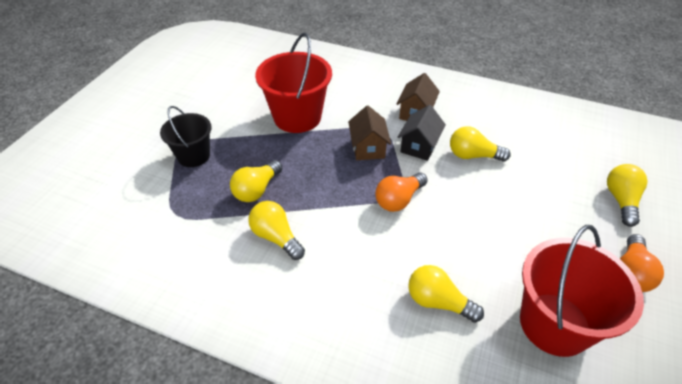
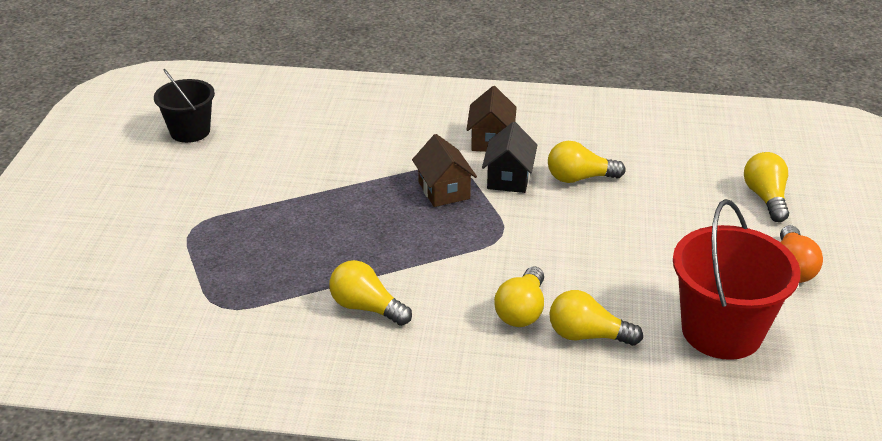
camera: 15 degrees left, 10 degrees down
black bucket [160,106,211,167] -> black bucket moved to [154,69,215,143]
yellow light bulb [230,160,282,202] -> yellow light bulb moved to [494,267,544,327]
red bucket [255,32,332,133] -> none
orange light bulb [375,173,428,212] -> none

